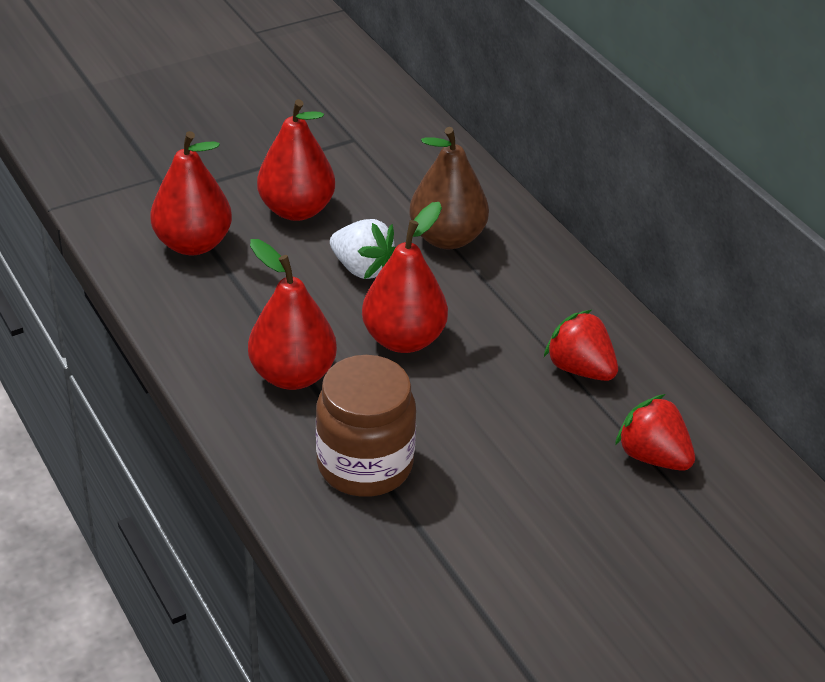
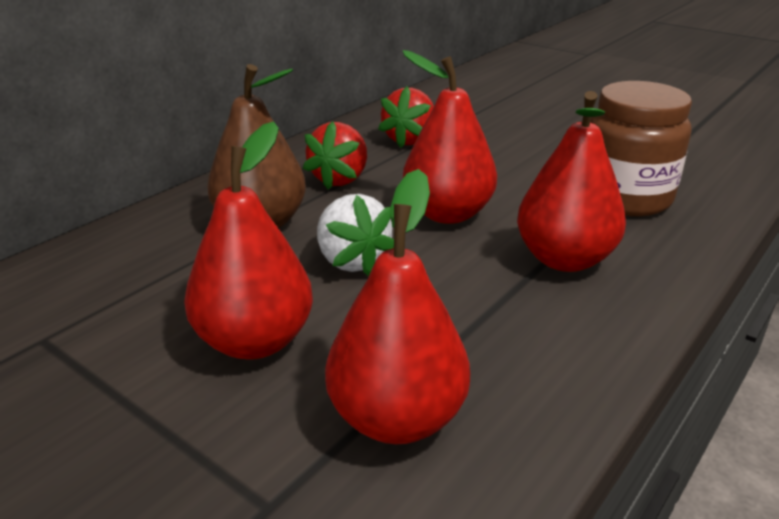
camera: 110 degrees left, 10 degrees down
white strawberry [330,219,396,279] -> white strawberry turned 135 degrees clockwise [317,194,394,276]
red strawberry [615,394,695,471] -> red strawberry moved to [303,121,367,190]

